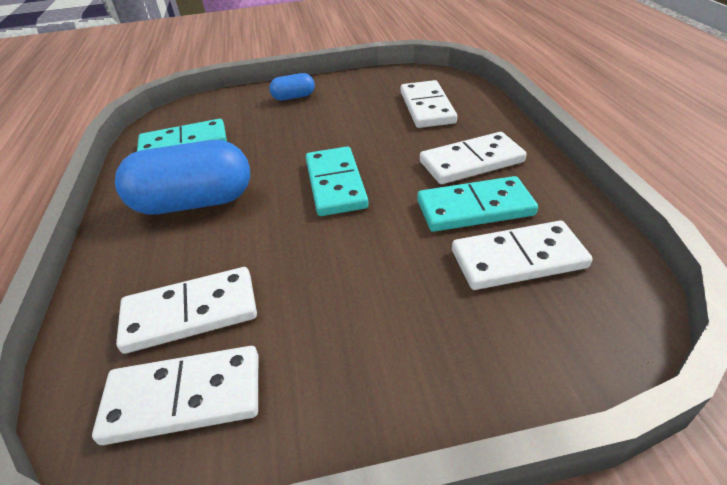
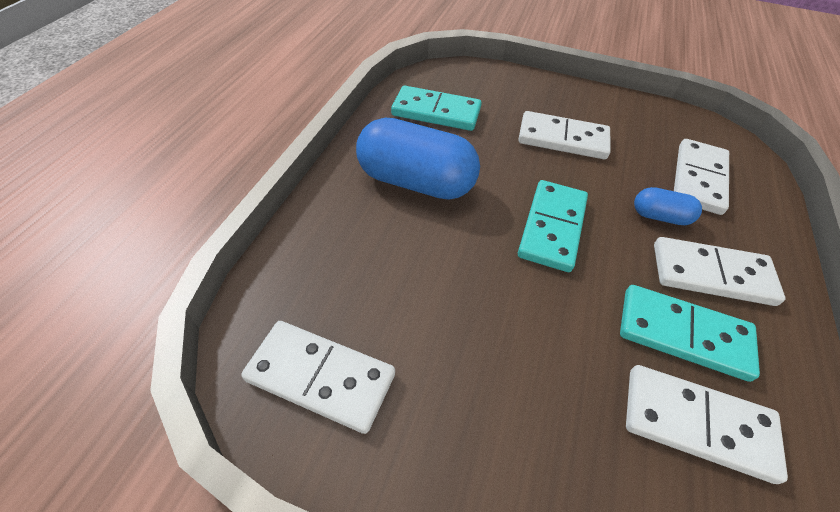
camera: 25 degrees right, 10 degrees up
white domino [116,267,257,354] -> white domino moved to [518,111,611,159]
blue capsule [269,73,315,101] -> blue capsule moved to [634,187,702,225]

